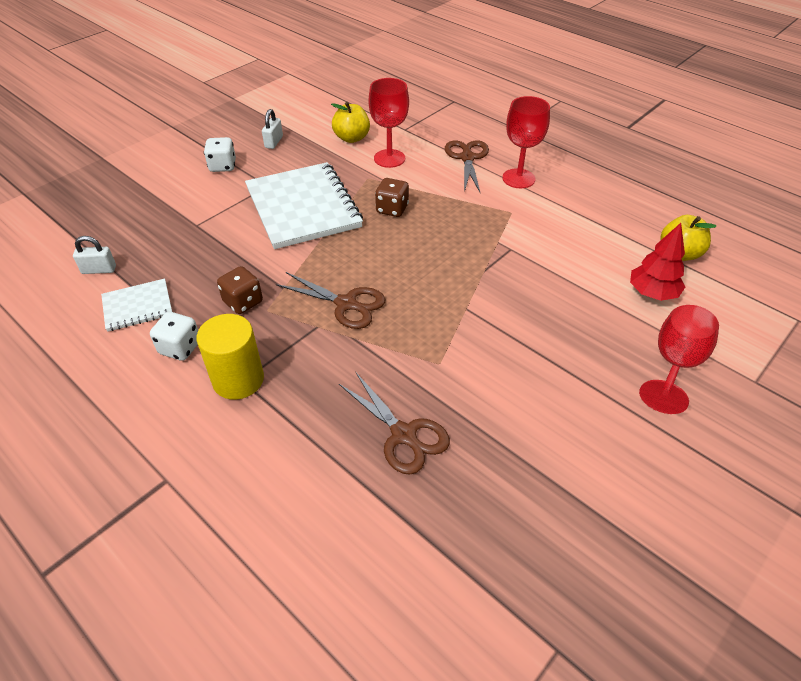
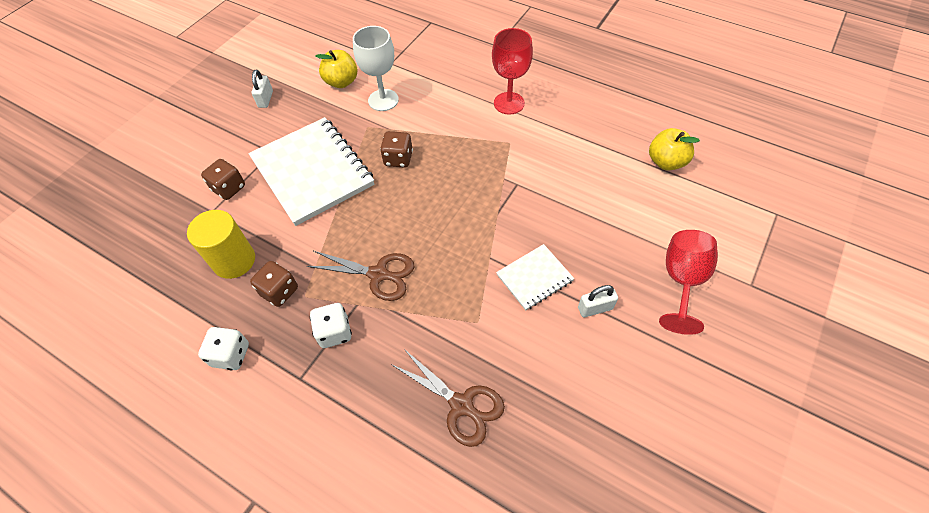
camera: 10 degrees left, 10 degrees up
white padlock [73,236,116,274] -> white padlock moved to [578,285,618,317]
white notebook [101,279,172,332] -> white notebook moved to [496,244,574,310]
yellow cylinder [196,314,264,400] -> yellow cylinder moved to [187,210,255,279]
white dice [204,137,236,172] -> white dice moved to [310,303,352,348]
red goblet [368,78,409,168] -> white goblet [353,26,399,111]
brown scissors [445,140,489,192] -> none
red tree [630,223,685,301] -> none
none -> brown dice [201,159,245,200]

